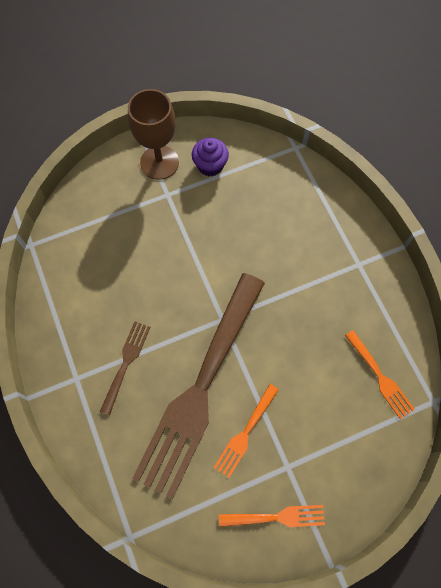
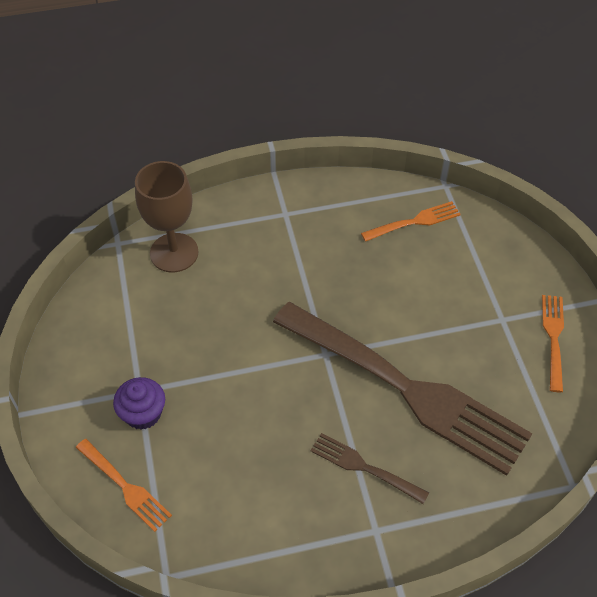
camera: 80 degrees left, 15 degrees down
brown goblet [128,89,179,180] -> brown goblet moved to [135,161,199,273]
purple cupcake [192,138,229,176] -> purple cupcake moved to [113,377,165,430]
orange fork [214,384,279,478] -> orange fork moved to [76,439,172,532]

